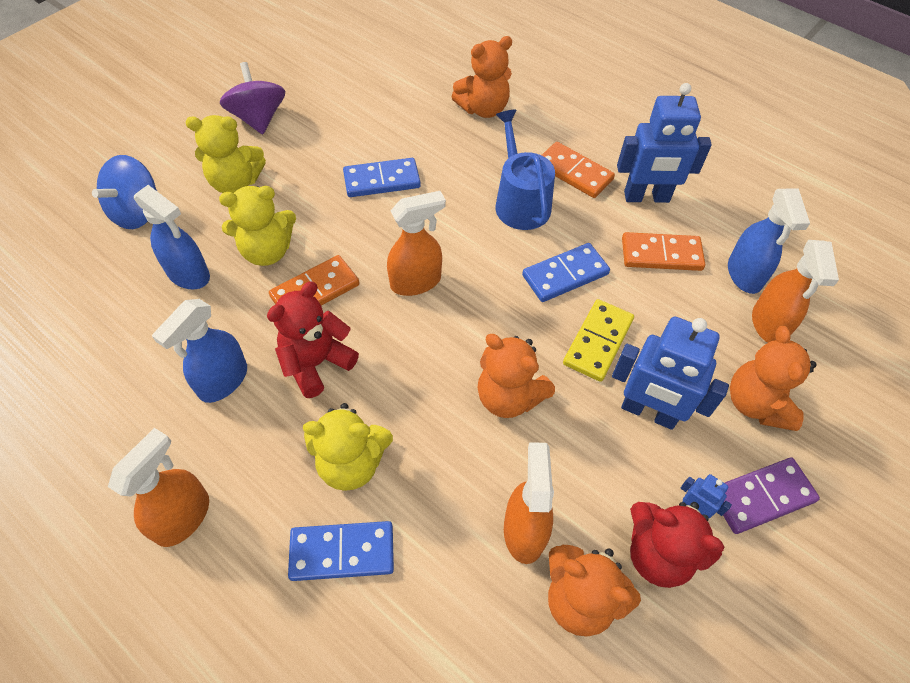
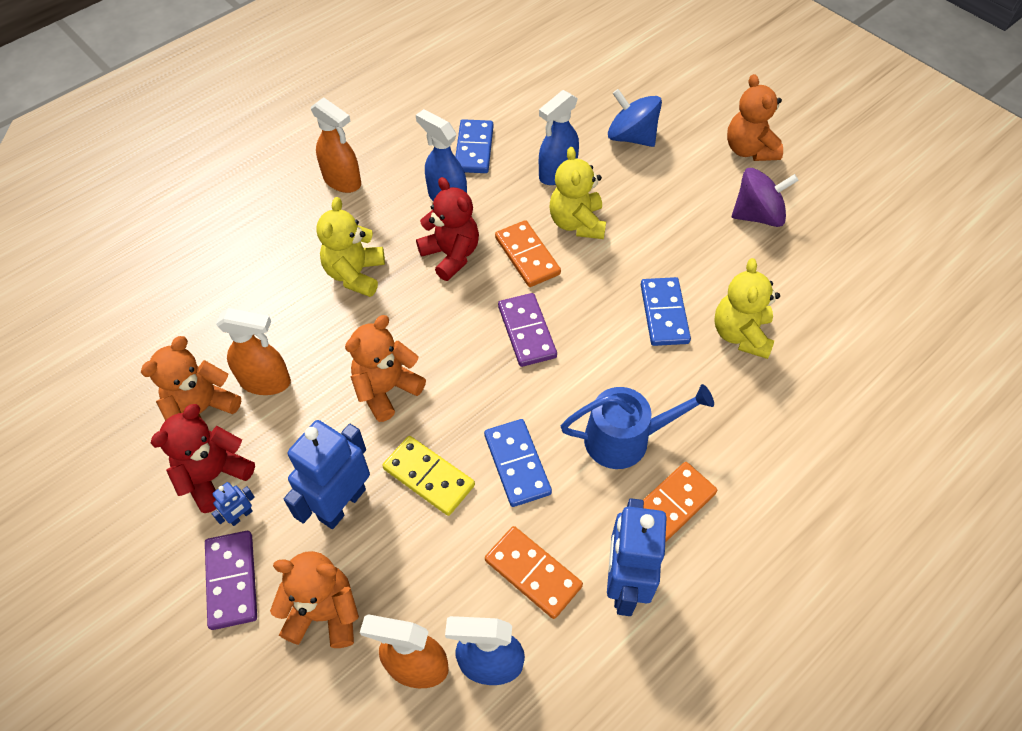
camera: 100 degrees right, 0 degrees up
yellow teddy bear [186,115,266,193] -> yellow teddy bear moved to [714,258,780,359]
blue domino [288,521,394,581] -> blue domino moved to [455,119,493,173]
orange spray bottle [387,191,446,296] -> purple domino [498,293,557,367]
orange teddy bear [452,36,512,118] -> orange teddy bear moved to [727,74,783,161]
orange domino [622,232,705,271] -> orange domino turned 60 degrees counterclockwise [485,526,583,619]

